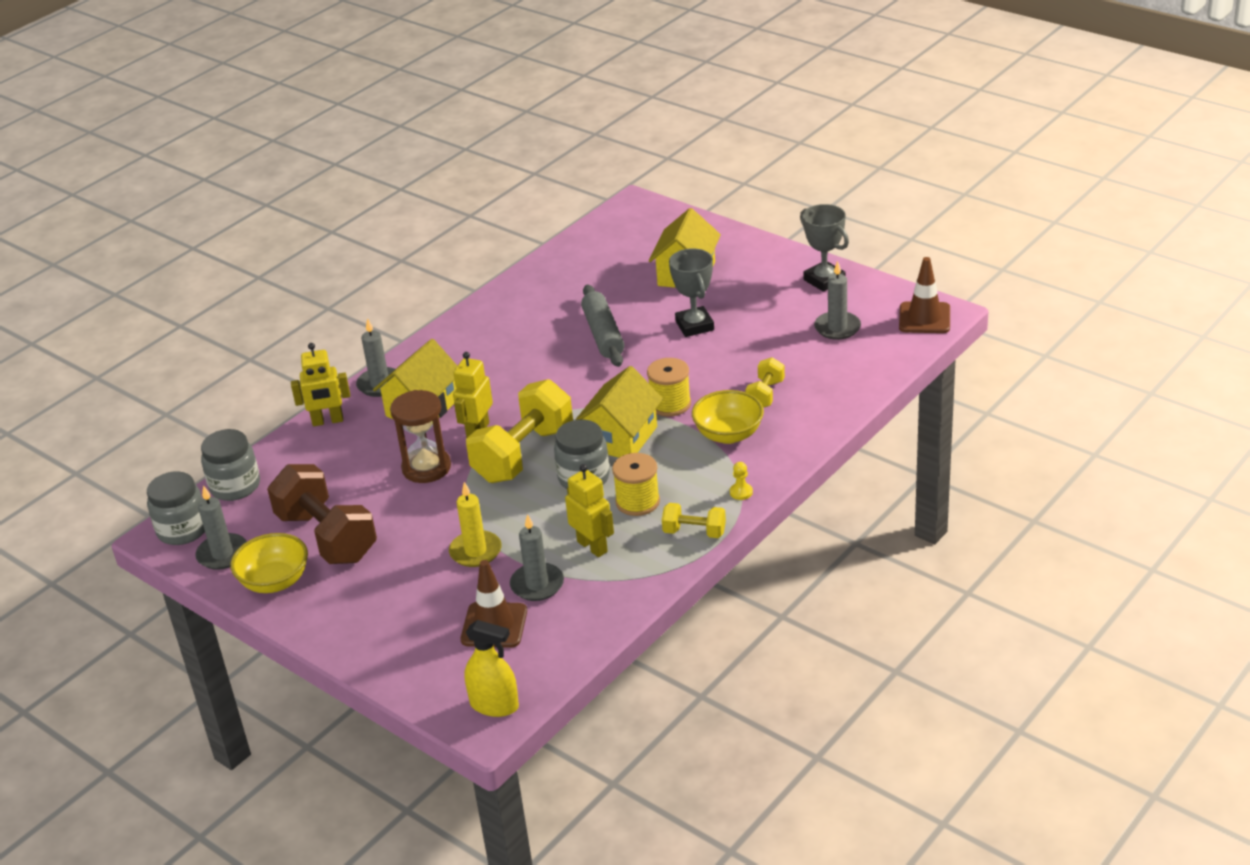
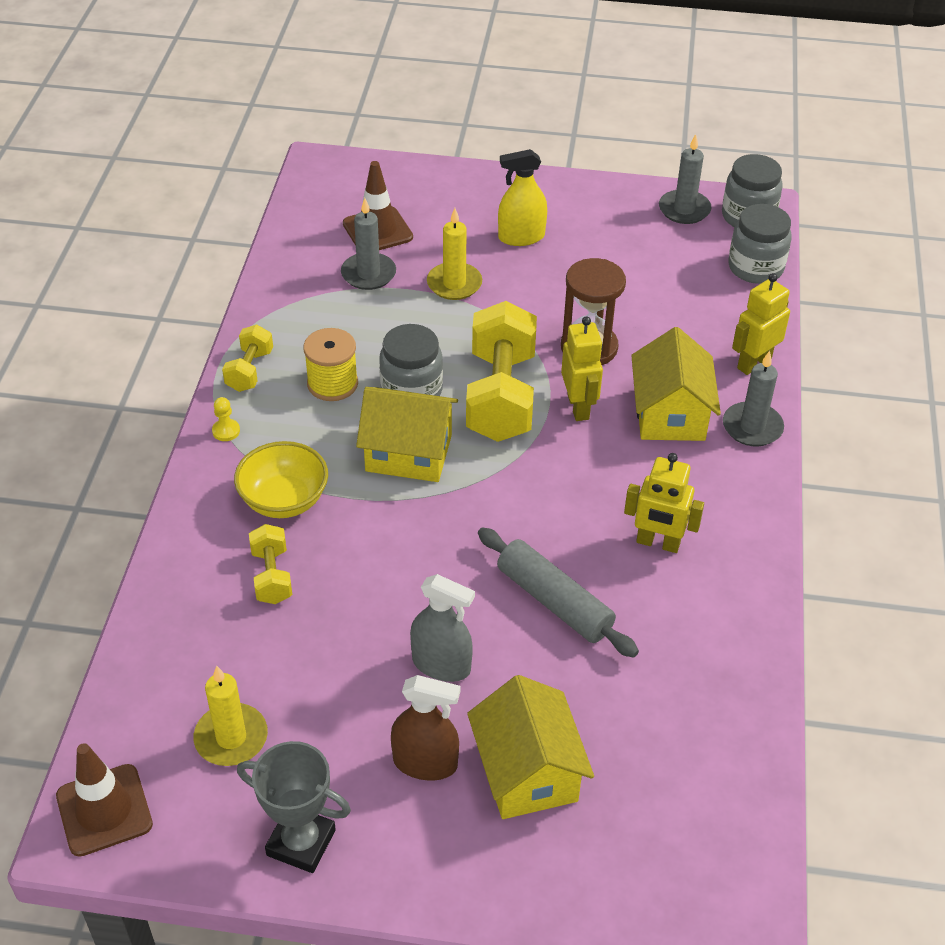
camera: 145 degrees right, 10 degrees up
yellow bowl [230,533,308,593] -> none
brown dumbbell [267,464,377,564] -> none
yellow spray bottle [464,620,519,717] -> yellow spray bottle moved to [498,149,547,246]
yellow robot [565,464,614,557] -> yellow robot moved to [624,453,704,553]
yellow house [575,366,663,458] -> yellow house turned 75 degrees counterclockwise [356,387,458,482]
yellow spool [647,358,691,417] -> none
yellow dumbbell [662,503,726,538] -> yellow dumbbell turned 60 degrees counterclockwise [222,325,273,392]
grey trophy [669,248,714,337] -> grey spray bottle [410,574,475,682]
grey candle [814,261,861,340] -> yellow candle [193,666,268,766]
none -> brown spray bottle [391,675,461,780]

